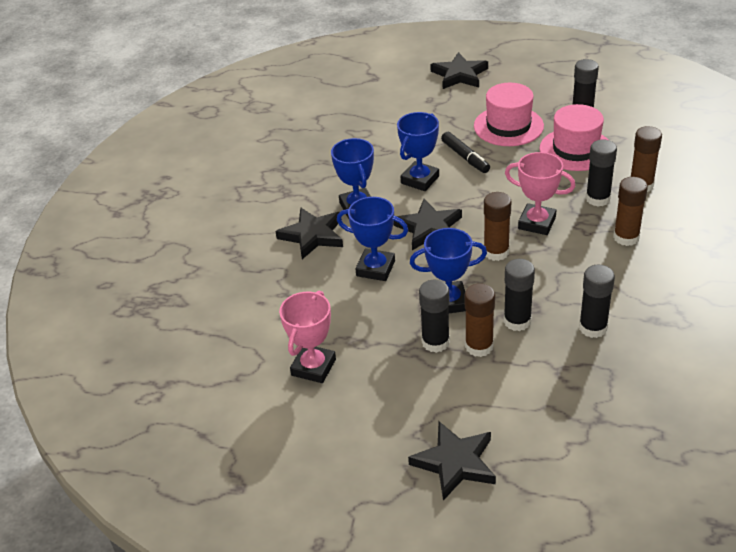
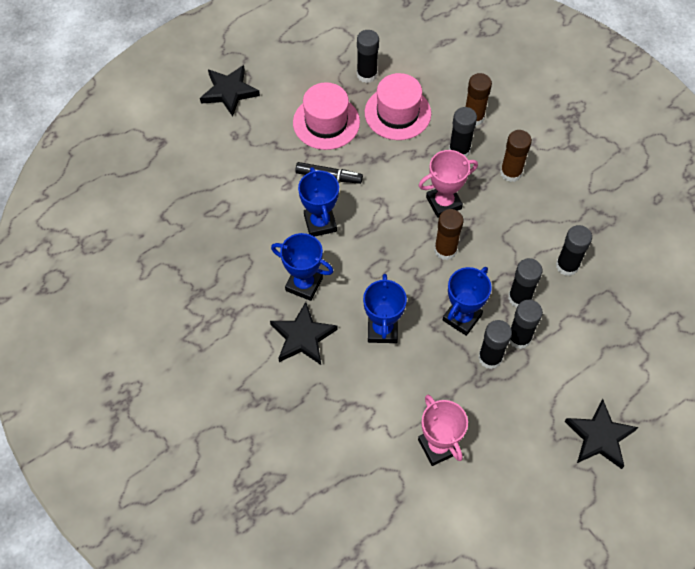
camera: 50 degrees left, 20 degrees up
blue trophy [337,197,408,281] -> blue trophy turned 60 degrees counterclockwise [363,274,407,343]
black star [393,199,462,250] -> none
brown glue stick [465,283,495,357] -> black glue stick [509,300,543,349]

